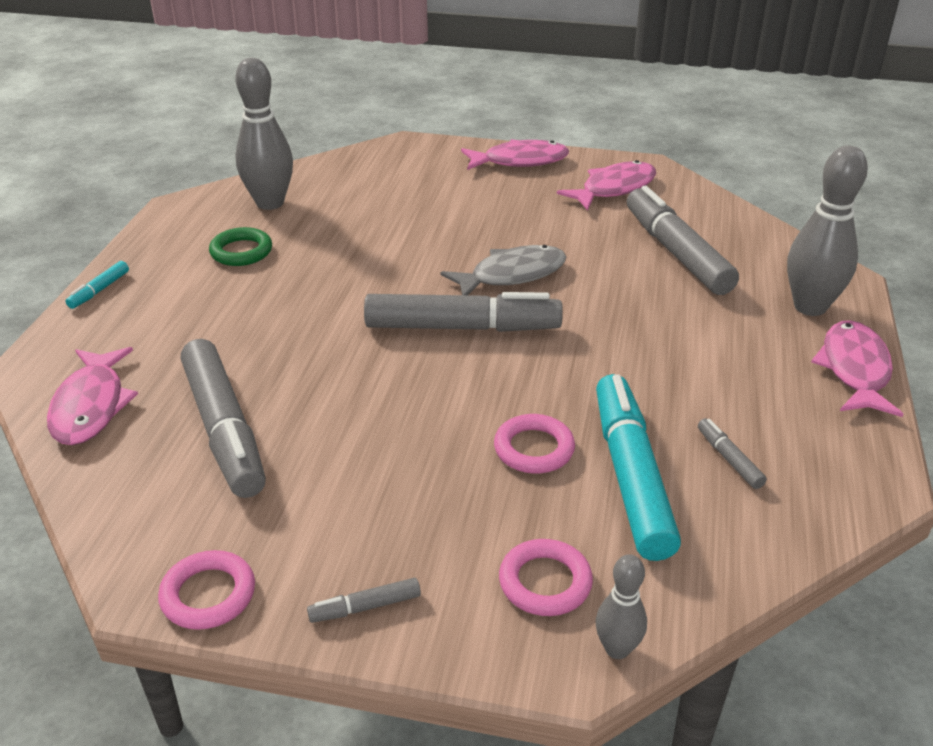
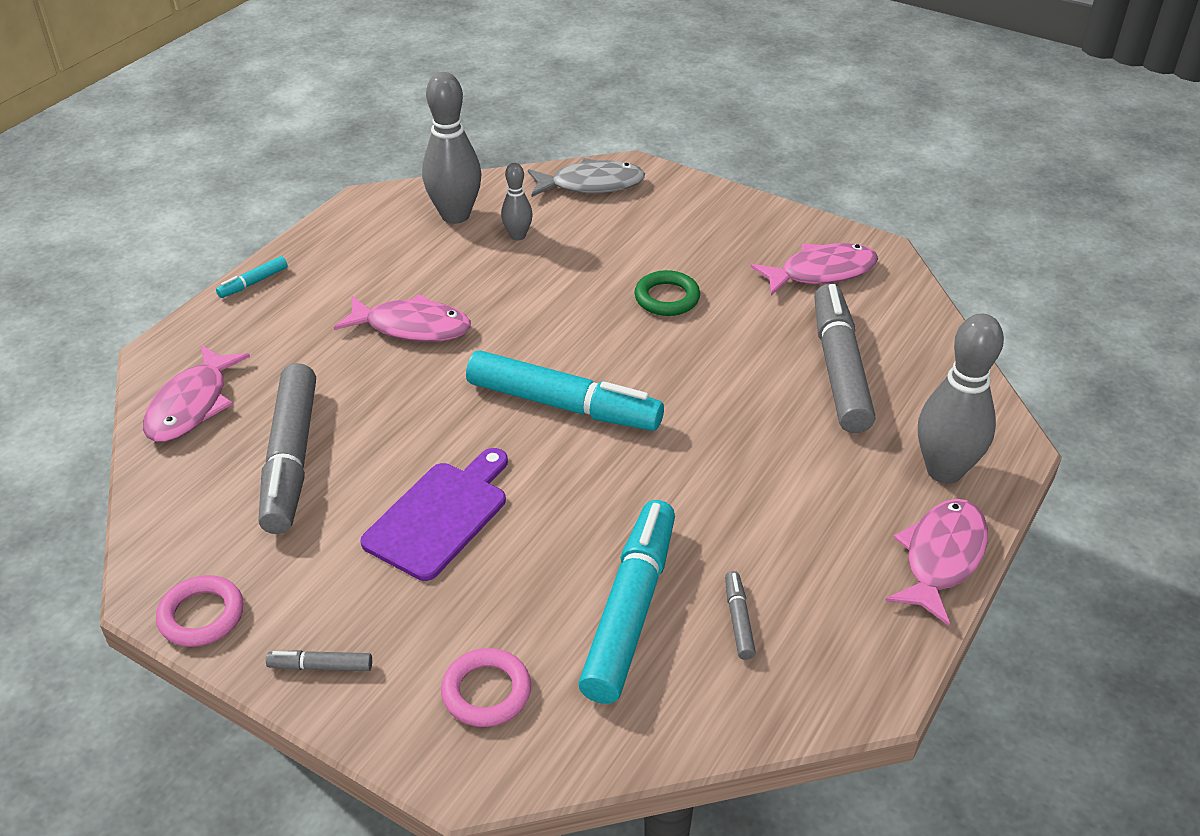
camera: 20 degrees right, 5 degrees up
green ring [209,227,272,266] -> green ring moved to [634,270,700,316]
grey marker [364,292,563,332] -> turquoise marker [466,350,664,431]
grey fish [441,245,566,295] -> grey fish moved to [528,158,645,197]
pink fish [461,139,569,170] -> pink fish moved to [334,294,471,342]
pink ring [494,414,575,474] -> none
grey bowling pin [596,554,647,659] -> grey bowling pin moved to [501,163,533,241]
none -> purple cutting board [360,448,508,581]

